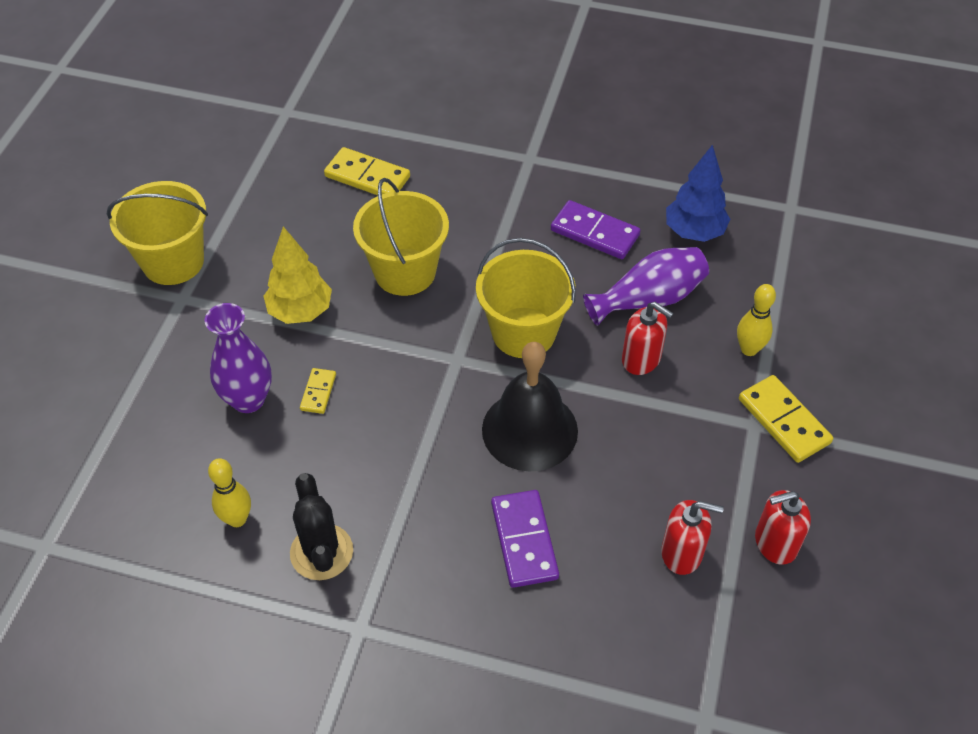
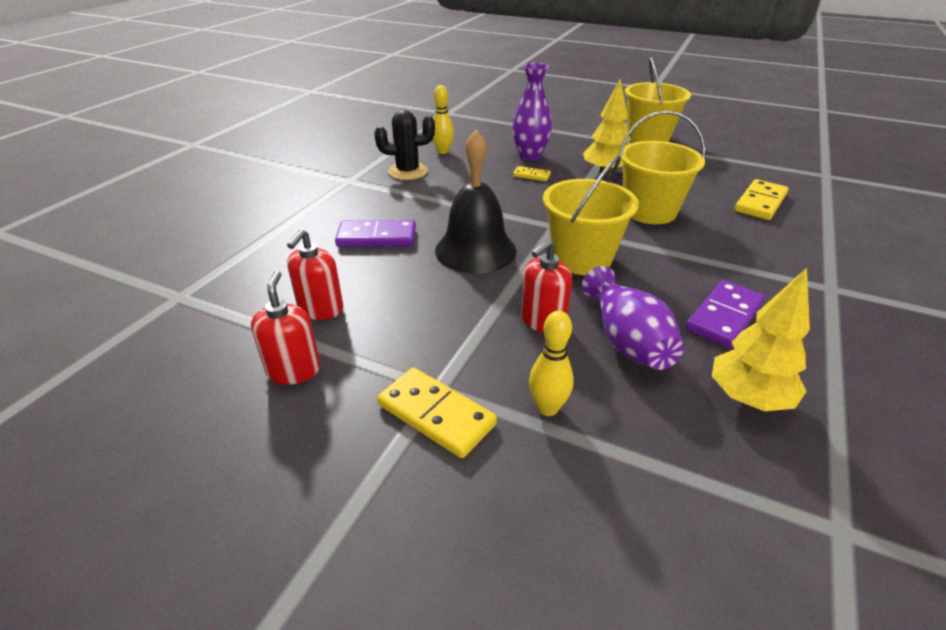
camera: 100 degrees right, 15 degrees down
blue tree [666,145,730,242] -> yellow tree [712,268,810,411]
yellow domino [739,375,833,463] -> yellow domino turned 60 degrees clockwise [377,367,497,458]

